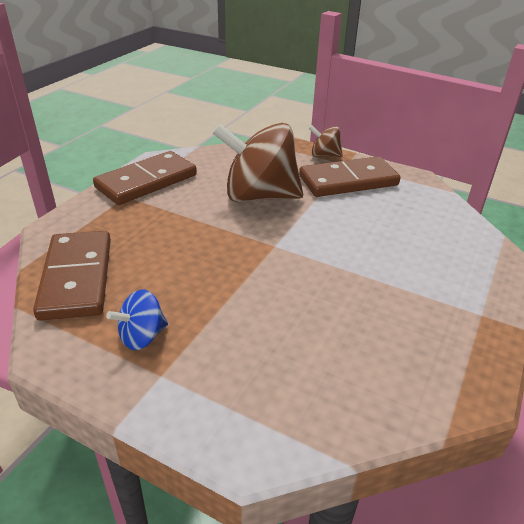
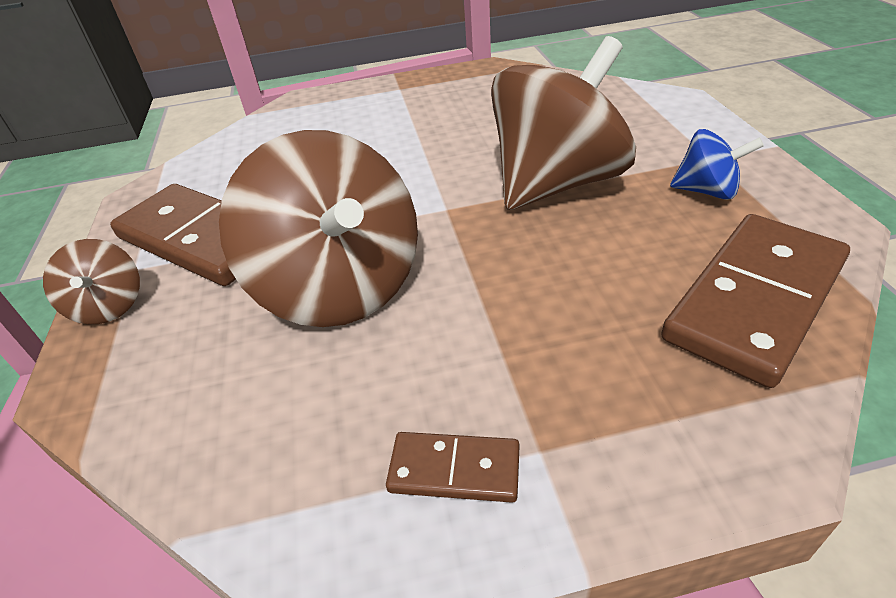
camera: 125 degrees left, 5 degrees up
brown domino [93,151,197,205] -> brown domino [386,432,519,503], size x0.48
none -> brown spinning top [491,36,636,210]

